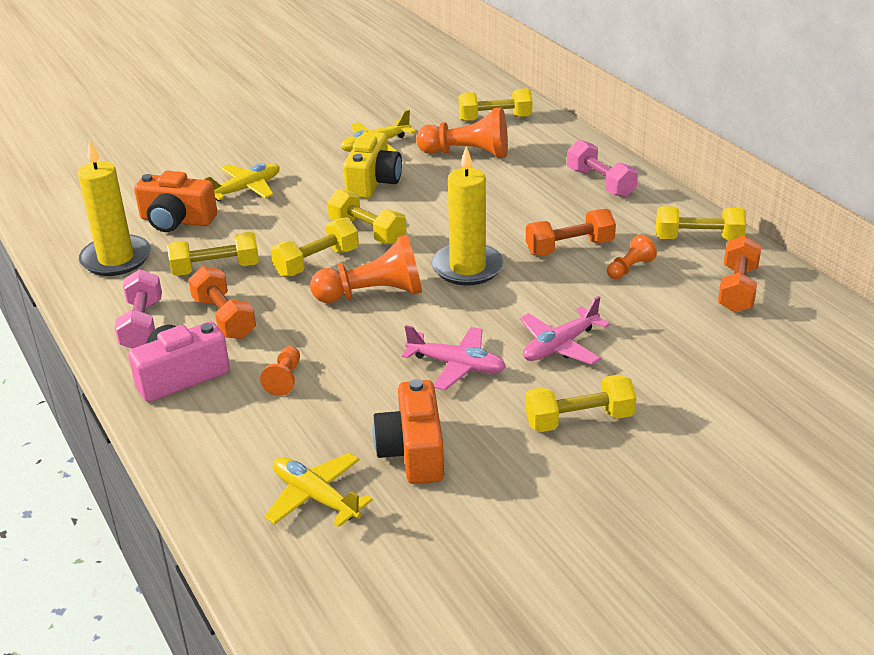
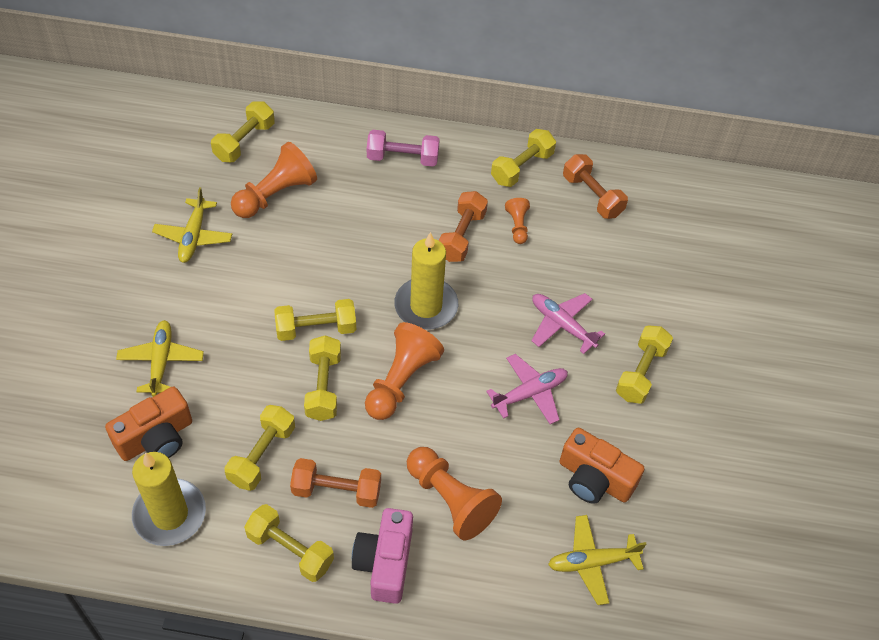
camera: 55 degrees left, 20 degrees up
pink dumbbell [115,269,162,349] -> yellow dumbbell [244,504,334,582]
orange pawn [260,346,300,396] -> orange pawn [407,447,502,540], size x1.93
yellow camera [343,131,402,199] -> none
pink plane [520,296,610,365] -> pink plane turned 135 degrees clockwise [531,293,605,354]

